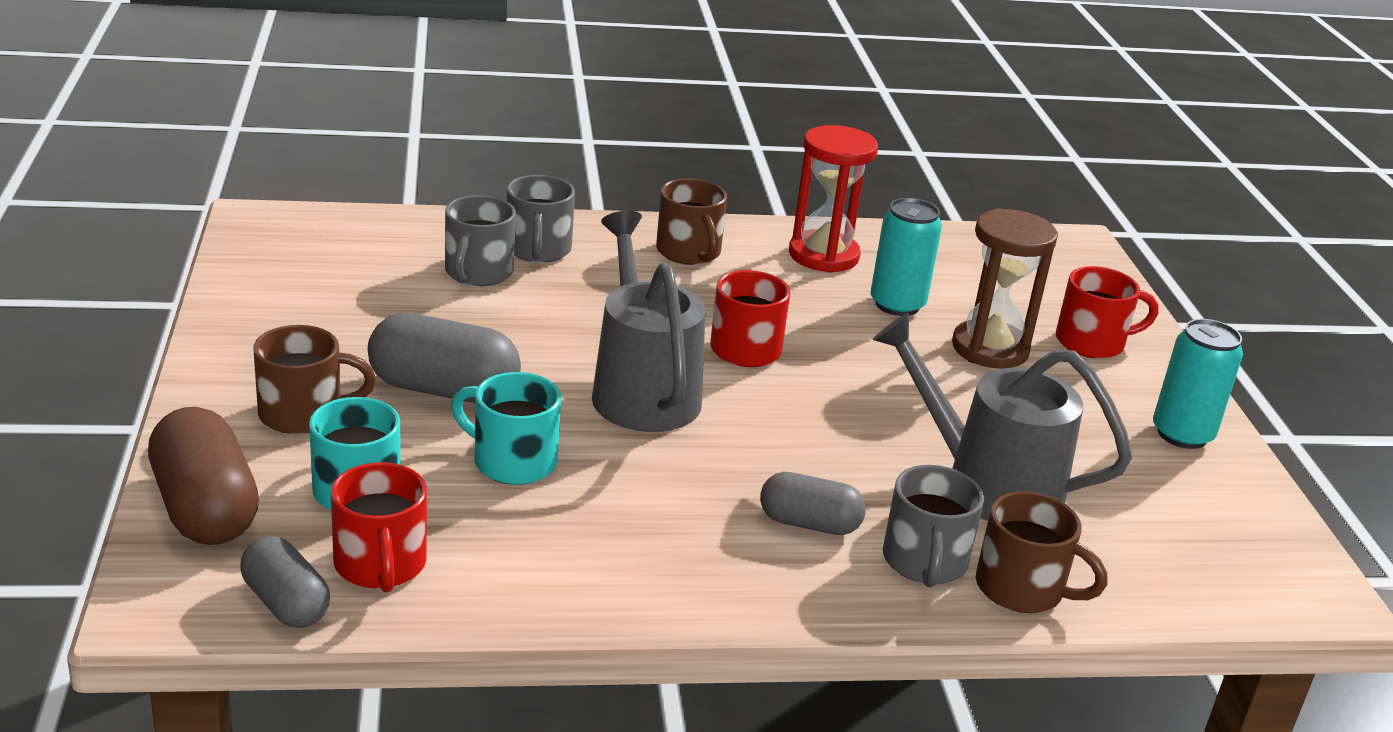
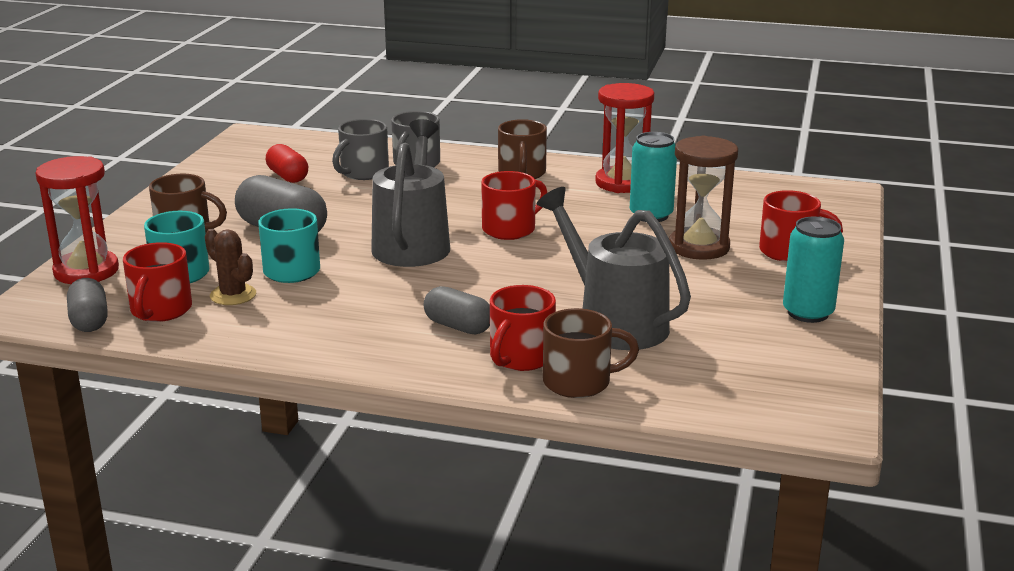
camera: 25 degrees right, 5 degrees down
brown capsule [148,407,259,545] -> red hourglass [35,156,119,284]
grey mug [883,465,984,587] -> red mug [490,285,556,371]
brown mug [976,491,1108,613] -> brown mug turned 60 degrees counterclockwise [543,308,639,398]
none -> brown cactus [205,229,256,305]
none -> red capsule [266,144,308,183]

